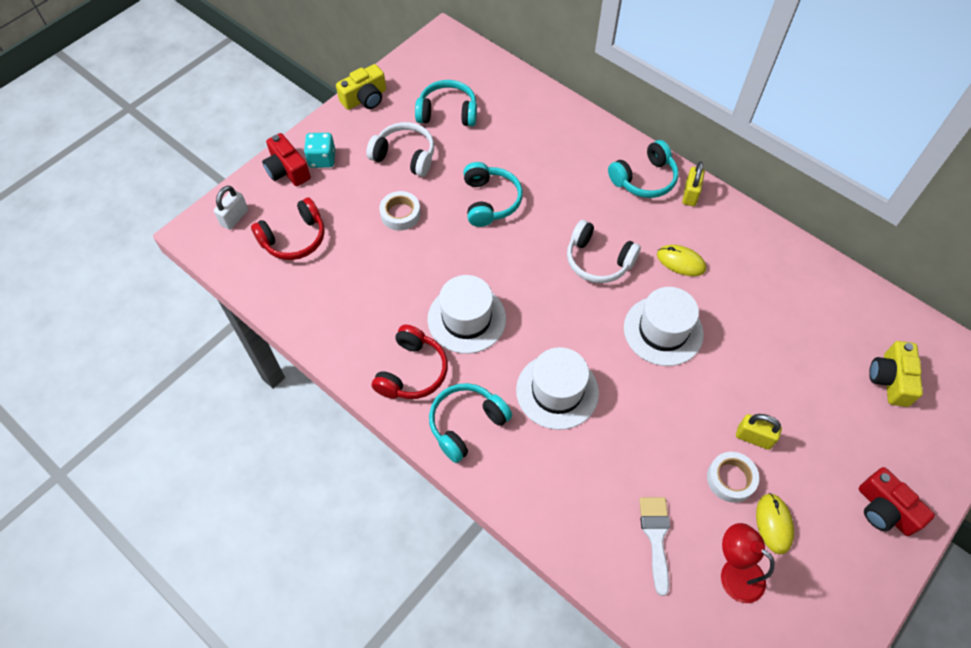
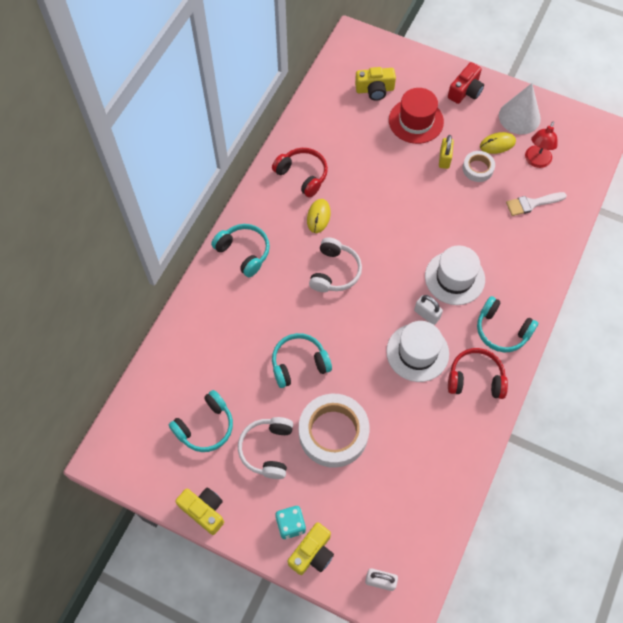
camera: 105 degrees left, 5 degrees up
red headphones [251,197,325,260] -> red headphones moved to [272,148,328,198]
red camera [262,133,311,186] -> yellow camera [288,522,334,575]
white tape [379,191,421,231] -> white tape [299,394,370,468], size x1.95
turquoise headphones [415,80,477,126] -> turquoise headphones turned 120 degrees counterclockwise [169,390,233,452]
white hat [624,287,704,366] -> none
yellow padlock [682,161,705,206] -> none
none -> red hat [389,88,444,144]
none -> white padlock [414,295,443,325]
none -> white cone [499,83,541,134]

